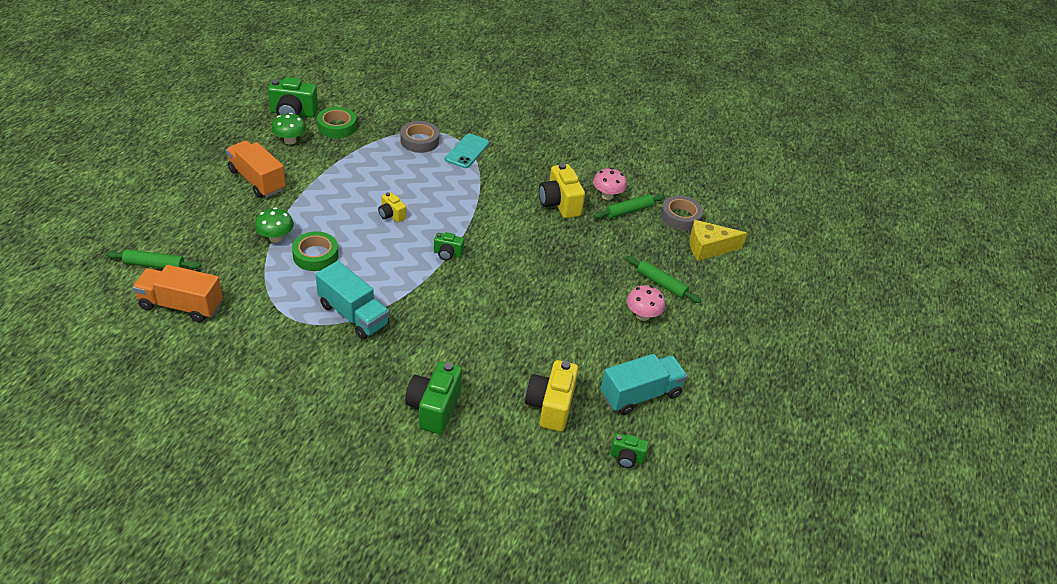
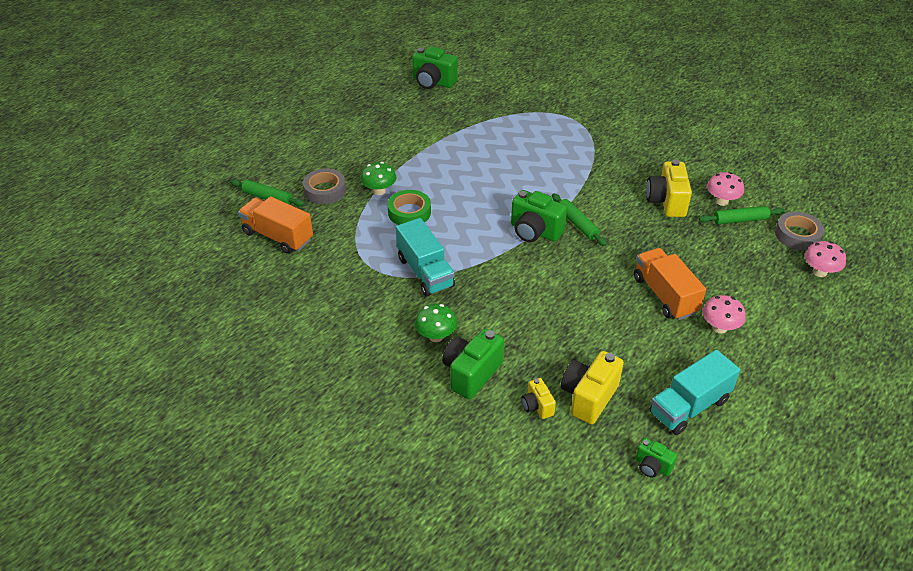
camera: 25 degrees right, 0 degrees up
orange truck [226,141,286,198] -> orange truck moved to [634,248,706,320]
green mushroom [272,113,306,145] -> green mushroom moved to [415,304,457,342]
green tape [317,107,357,138] -> none
yellow camera [378,192,406,222] -> yellow camera moved to [521,378,556,419]
grey tape [400,121,439,153] -> grey tape moved to [303,168,346,204]
green camera [434,232,464,260] -> green camera [511,190,567,242], size x1.81
turquoise phone [445,134,489,168] -> none
turquoise truck [600,354,688,415] -> turquoise truck turned 150 degrees clockwise [649,350,740,435]
green rolling pin [626,256,701,303] -> green rolling pin moved to [552,193,607,246]
yellow cheese [689,220,747,261] -> pink mushroom [805,241,846,277]

